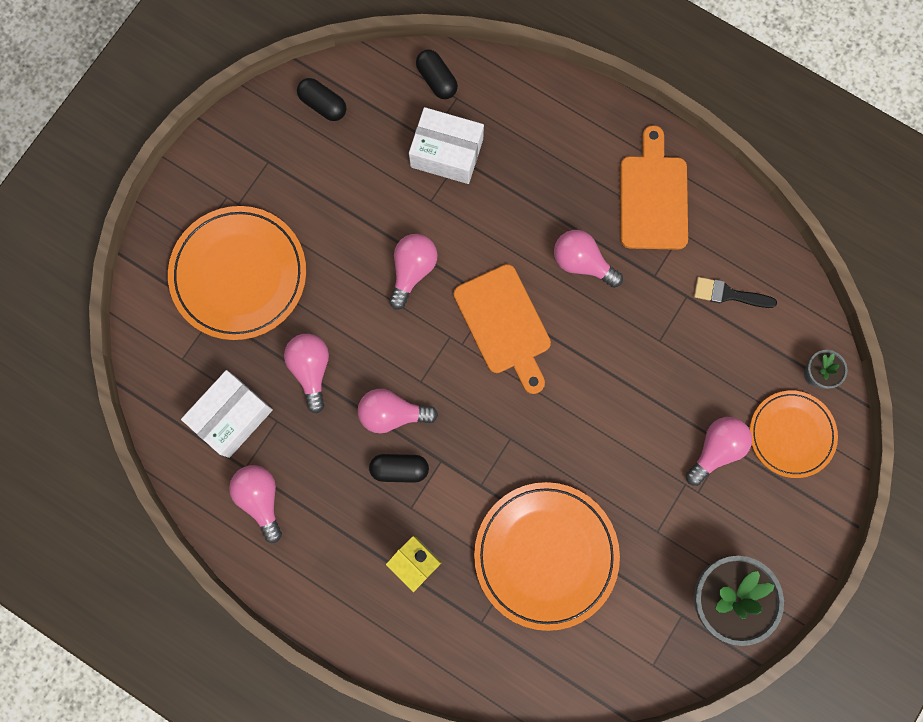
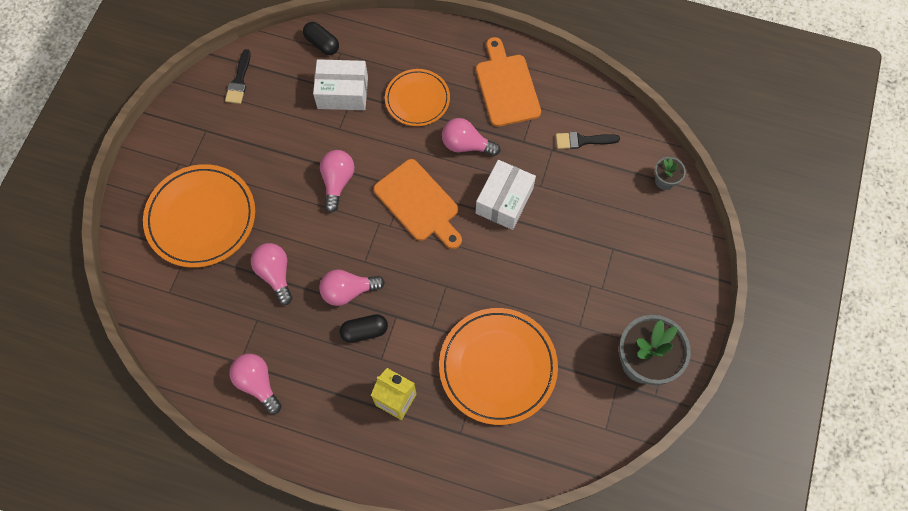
camera: 15 degrees left, 10 degrees down
white box [181,370,273,458] -> white box moved to [476,160,536,230]
black capsule [297,78,346,121] -> black brush [225,49,251,104]
pink light bulb [686,417,752,486] -> none
orange plate [750,391,838,478] -> orange plate moved to [385,69,450,126]

